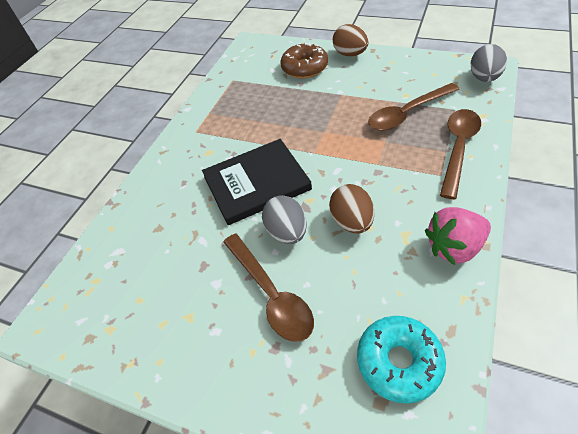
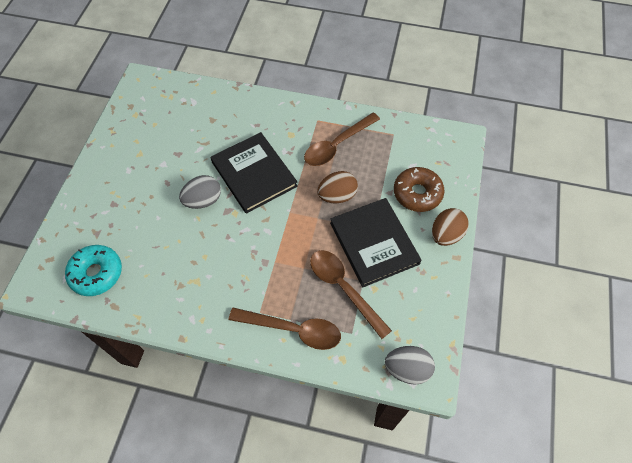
camera: 75 degrees right, 10 degrees up
brown spoon [223,234,314,342] -> brown spoon moved to [304,113,380,166]
brown egg [329,184,374,233] -> brown egg moved to [317,171,358,203]
pink strawberry [425,207,491,265] -> none
none -> black book [330,198,422,287]

